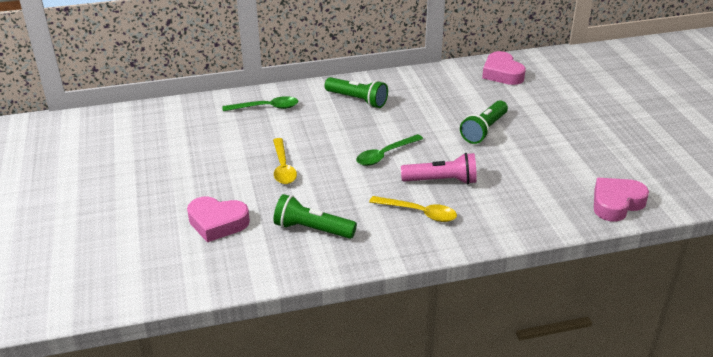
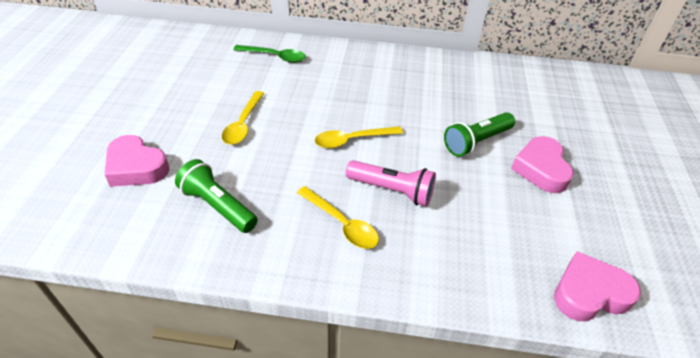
camera: 20 degrees right, 10 degrees up
green flashlight [325,77,388,108] -> none
green spoon [356,134,423,166] -> yellow spoon [315,126,403,149]
pink heart [482,51,526,85] -> pink heart moved to [511,136,574,193]

